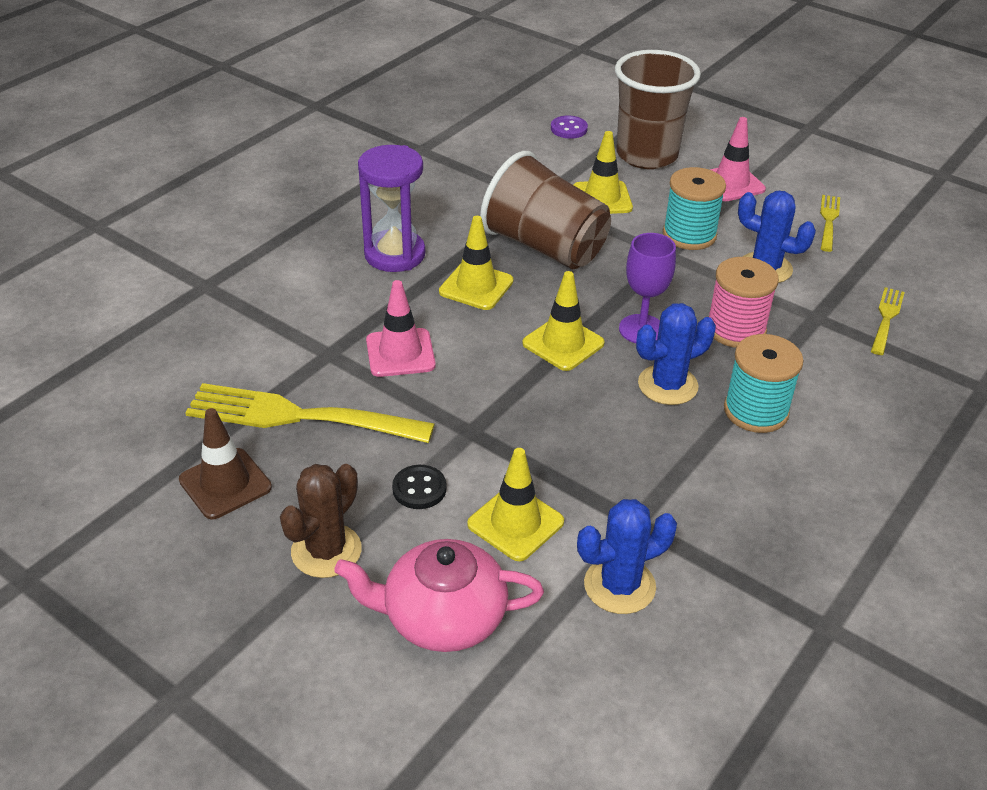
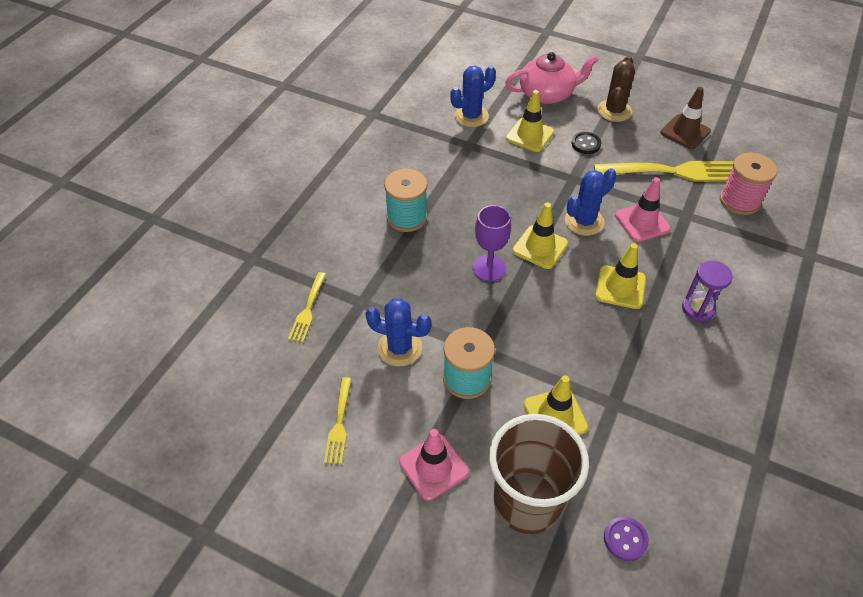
camera: 170 degrees right, 10 degrees up
purple hourglass [358,145,425,272] -> purple hourglass [682,260,733,322], size x0.65
brown cup [480,151,611,269] -> none
blue cactus [636,303,716,405] -> blue cactus moved to [565,168,617,236]
pink spool [709,257,779,348] -> pink spool moved to [720,153,777,215]

